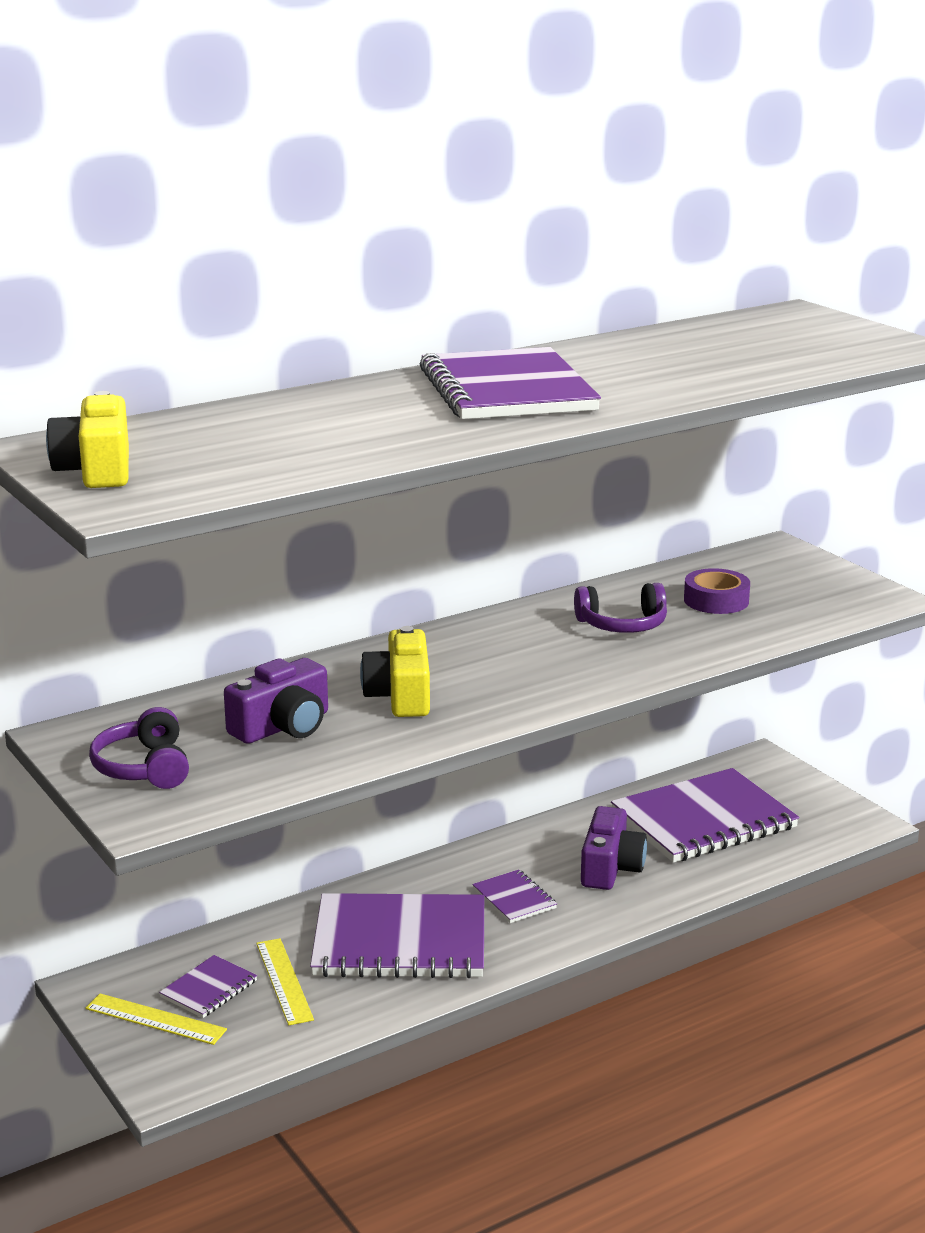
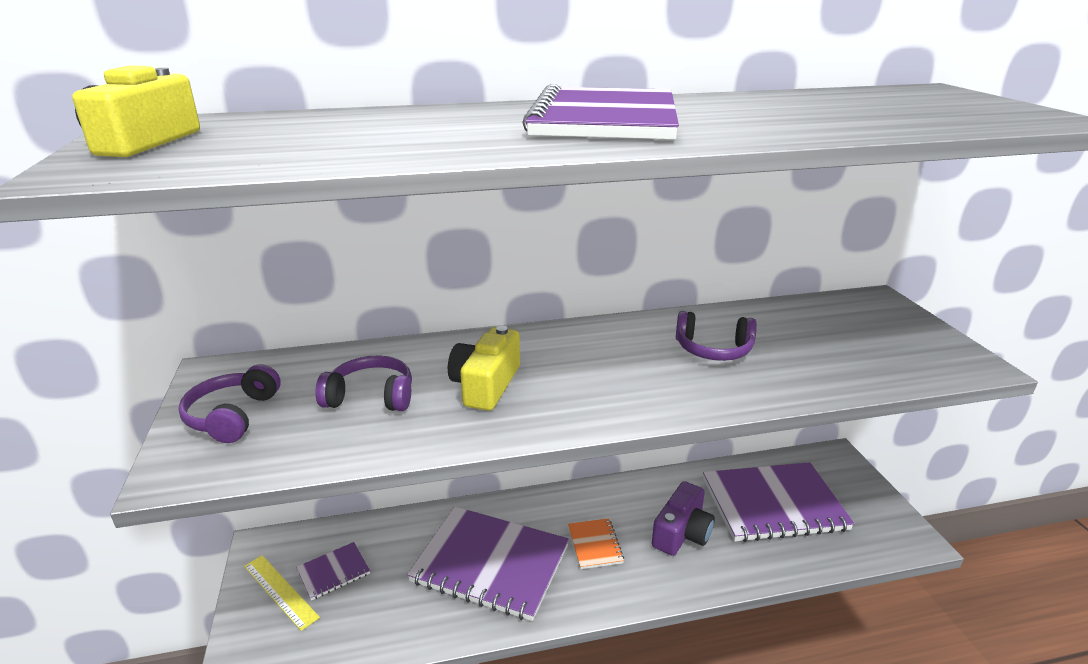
camera: 20 degrees right, 5 degrees up
purple camera [224,658,328,744] -> purple headphones [315,356,412,411]
yellow ruler [256,938,314,1025] -> none
purple notebook [472,869,557,923] -> orange notebook [568,518,624,569]
purple tape [684,568,750,614] -> none

